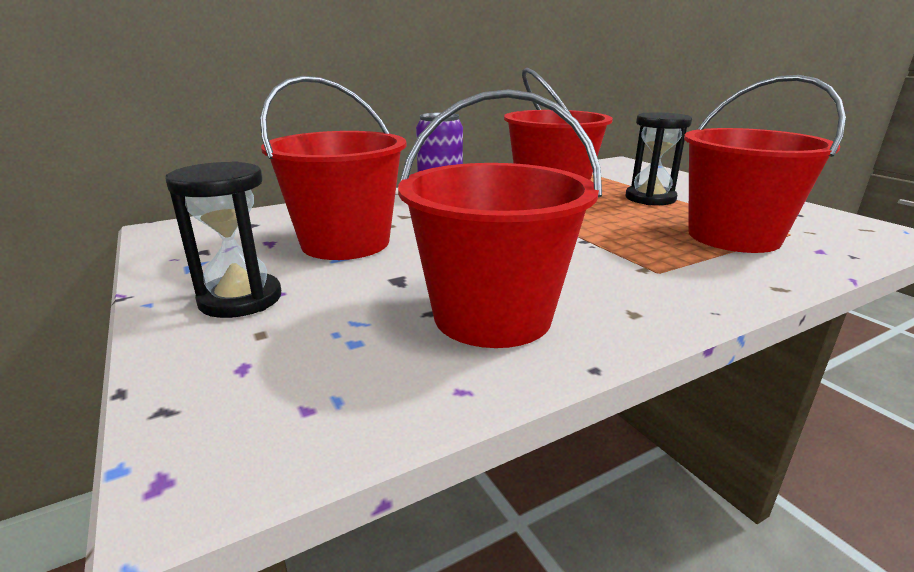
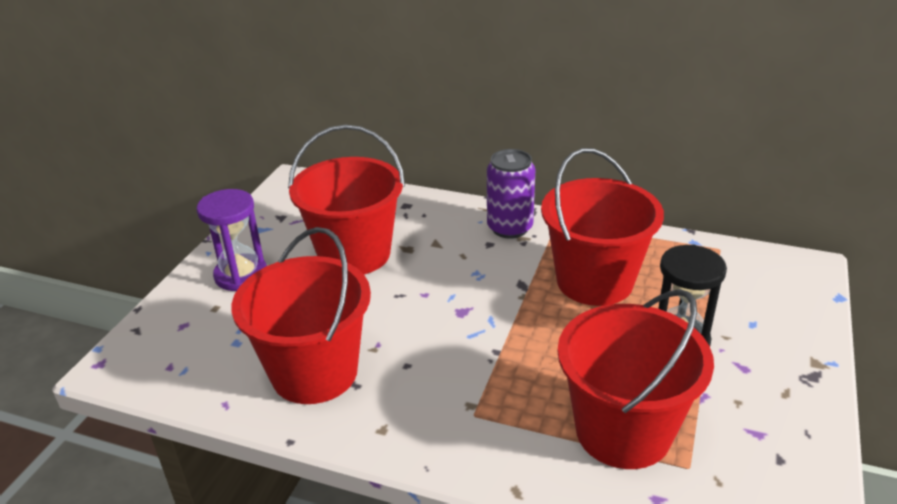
camera: 50 degrees right, 10 degrees up
black hourglass [165,161,281,318] -> purple hourglass [197,189,267,291]

